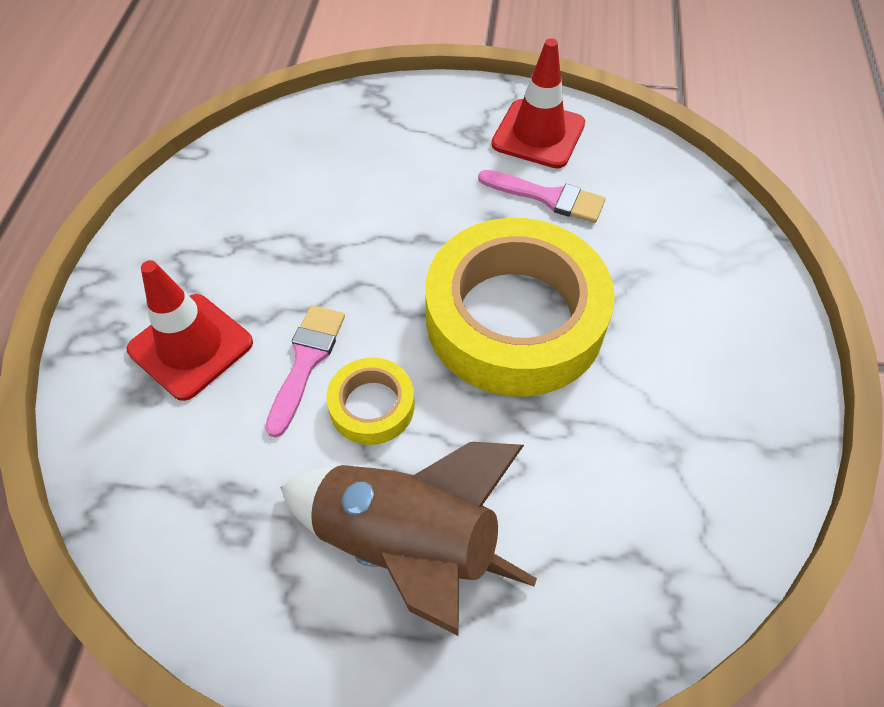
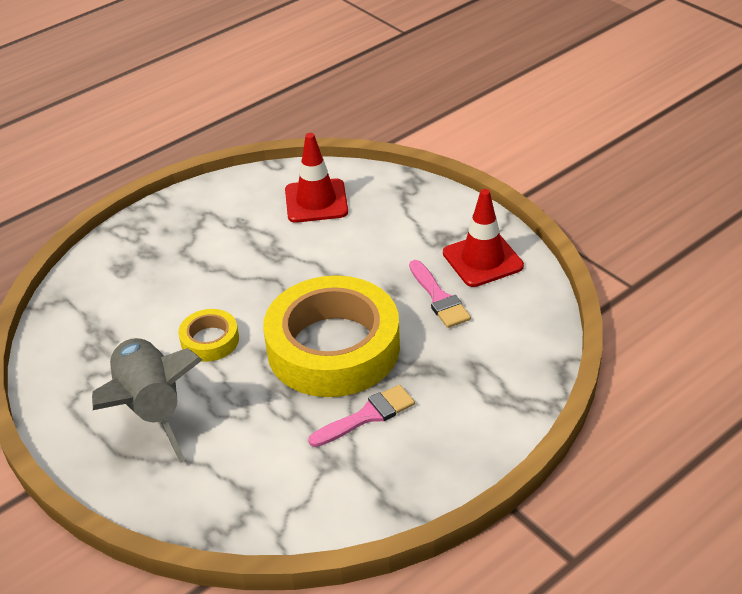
camera: 45 degrees right, 15 degrees down
red traffic cone [127,260,253,401] -> red traffic cone moved to [285,133,348,223]
pink brush [265,305,345,438] -> pink brush moved to [308,384,415,447]
brown rocket [280,442,537,636] -> grey rocket [92,338,202,463]

